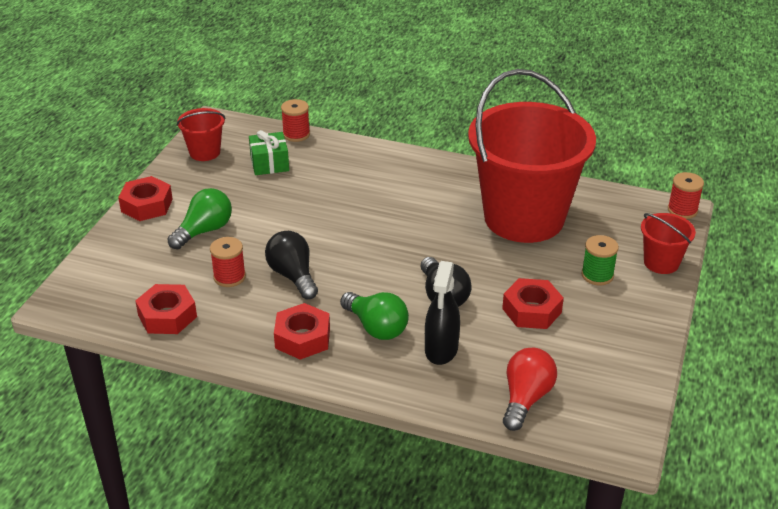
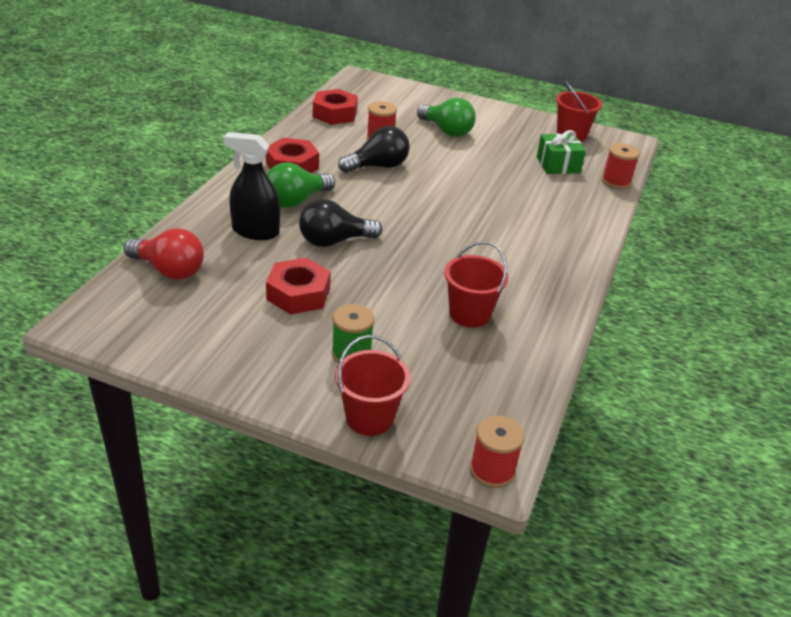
camera: 90 degrees right, 0 degrees up
red nut [118,176,173,221] -> none
red bucket [468,69,596,243] -> red bucket [444,241,508,328], size x0.41

